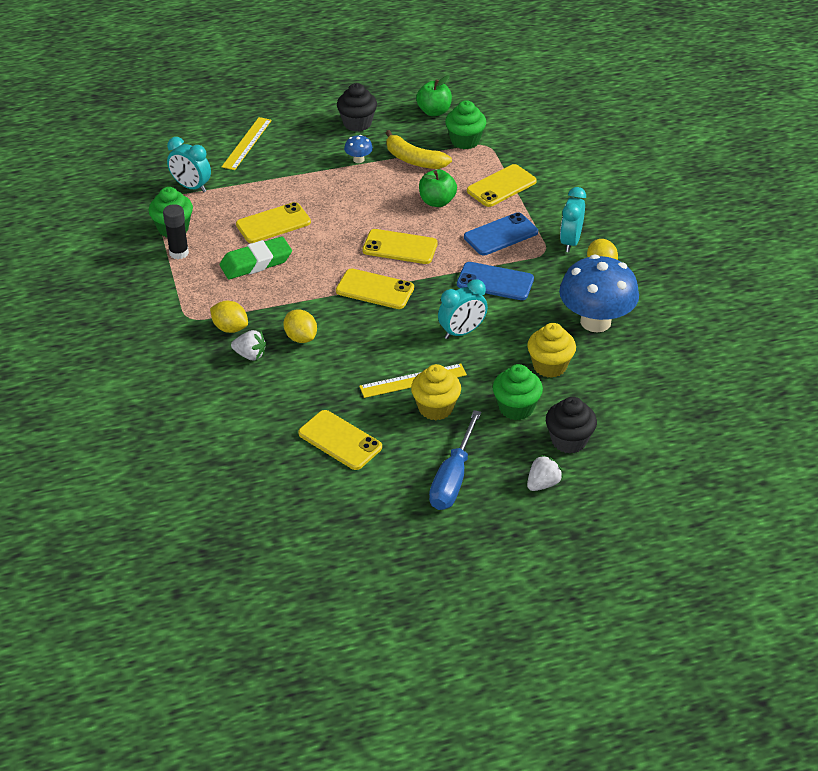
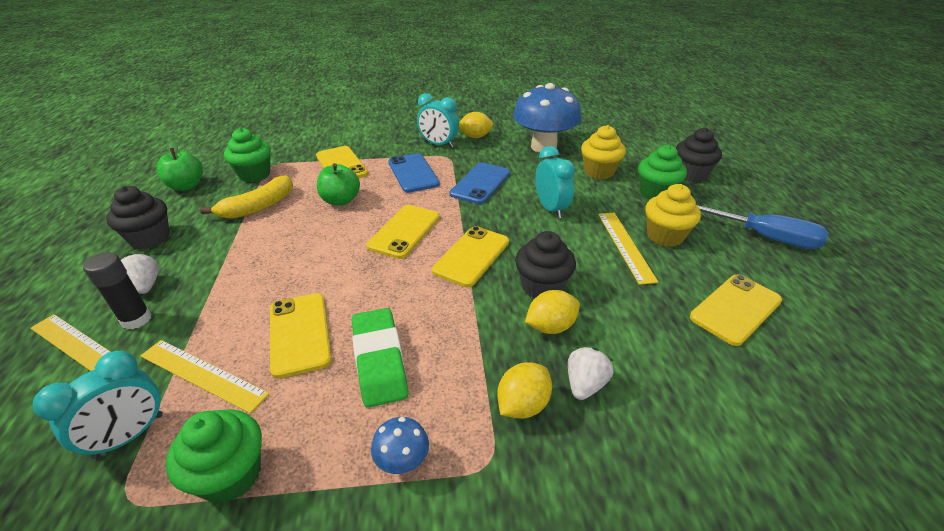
camera: 80 degrees left, 5 degrees down
black glue stick [163,204,189,259] -> black glue stick moved to [83,252,152,329]
blue mushroom [344,135,373,163] -> blue mushroom moved to [371,417,429,474]
white strawberry [527,455,563,491] -> white strawberry moved to [121,253,159,294]
none -> yellow ruler [141,340,269,413]
none -> black cupcake [515,231,576,299]

